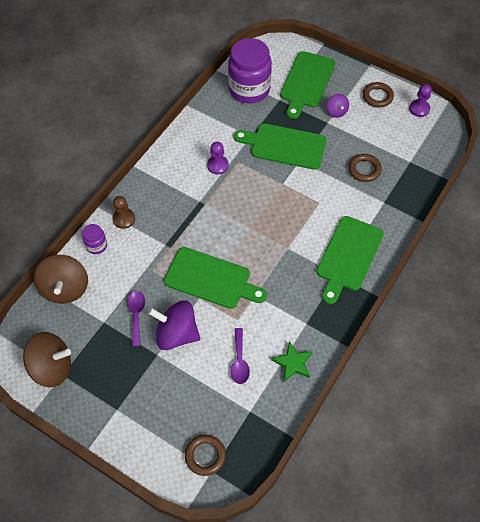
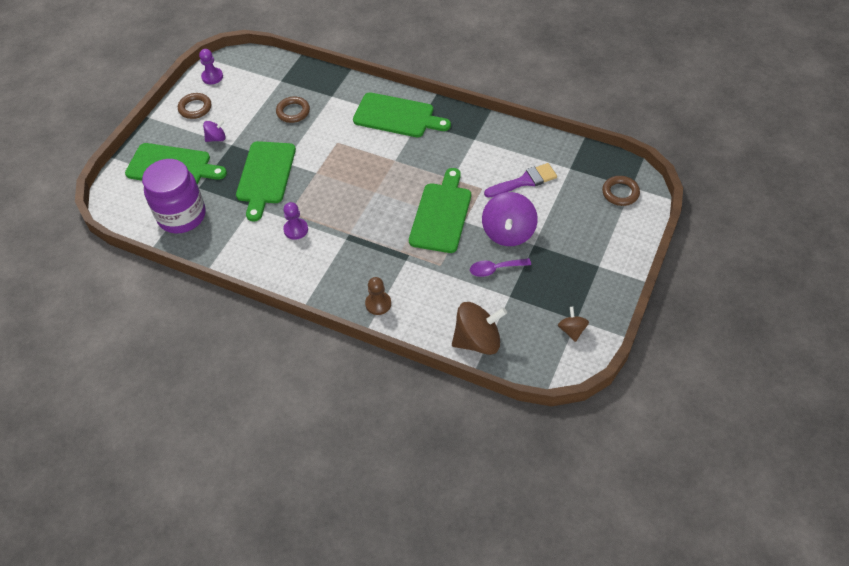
camera: 95 degrees left, 5 degrees down
brown spinning top [23,332,71,388] -> brown spinning top [558,307,589,342], size x0.52
purple jar [82,224,107,254] -> none
purple spoon [230,328,250,384] -> purple brush [484,163,557,198]
green star [271,341,313,382] -> none

